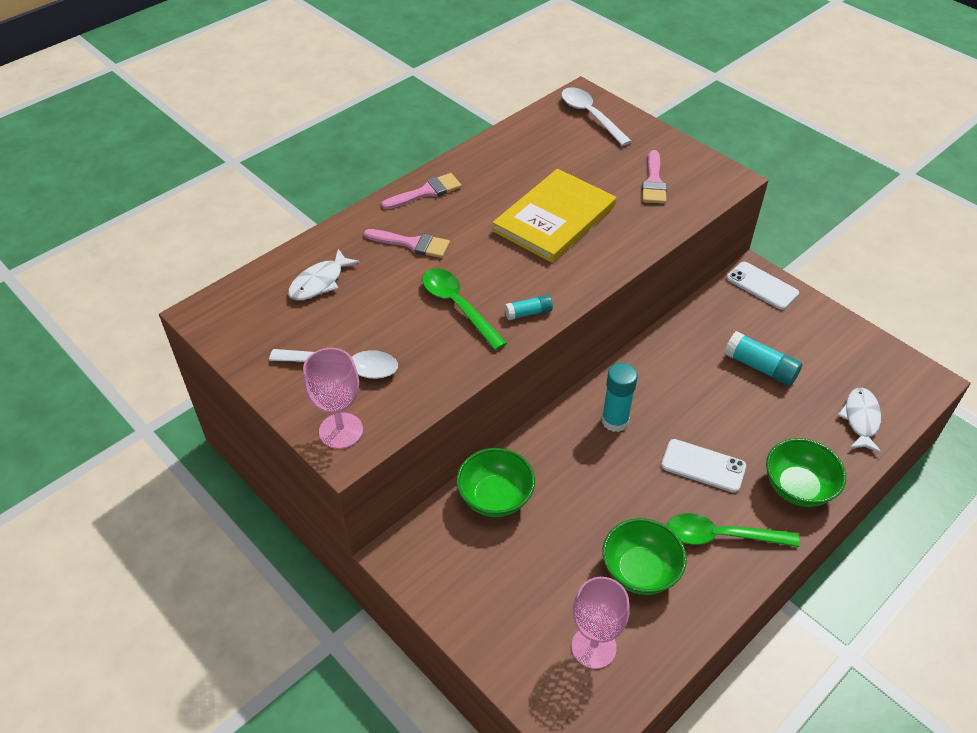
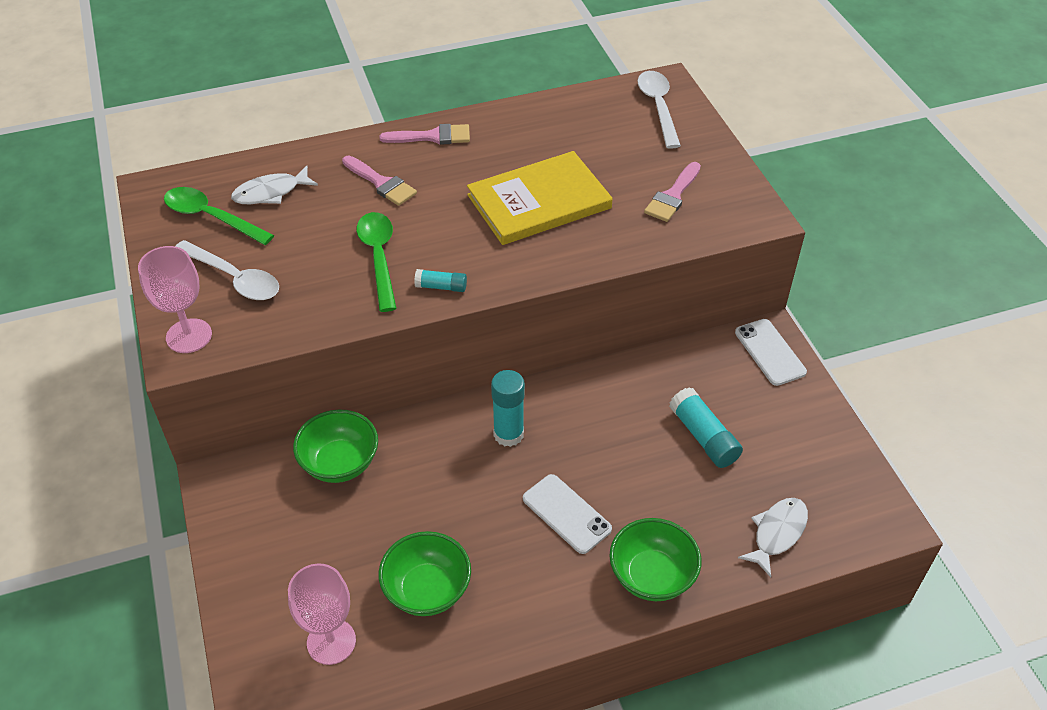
camera: 25 degrees right, 0 degrees up
green spoon [667,513,799,547] -> green spoon moved to [164,187,274,245]

